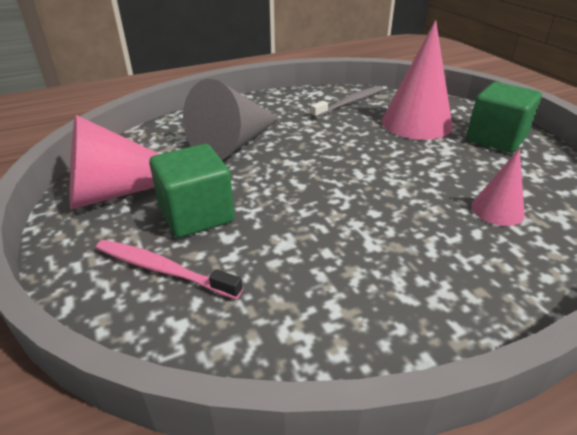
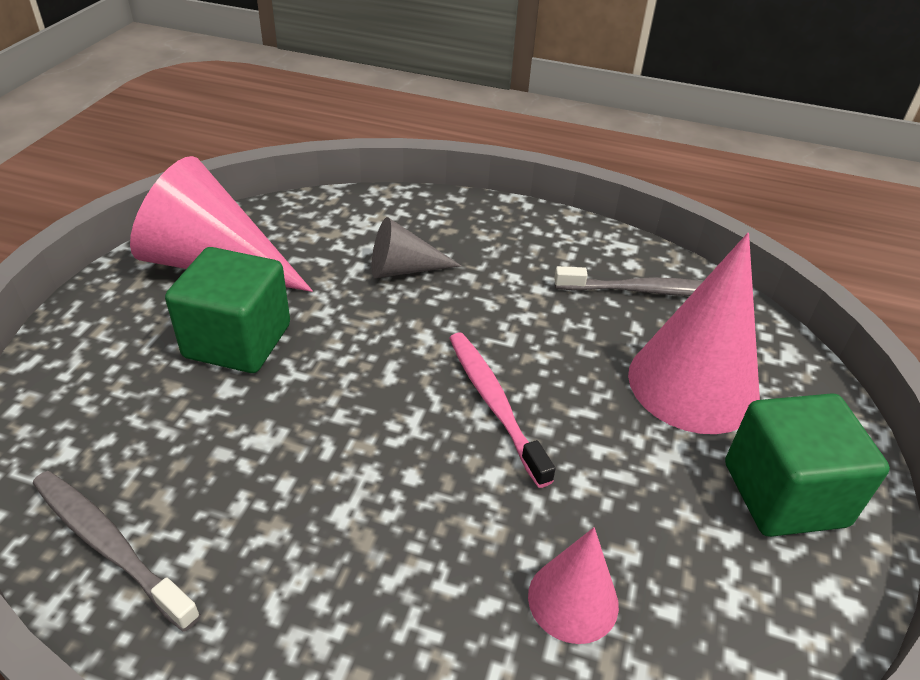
camera: 40 degrees right, 5 degrees up
pink toothbrush [96,240,243,299] -> pink toothbrush moved to [449,333,555,488]
grey cone [183,79,280,160] -> grey cone [372,217,461,278], size x0.54
none -> grey toothbrush [33,471,201,632]

